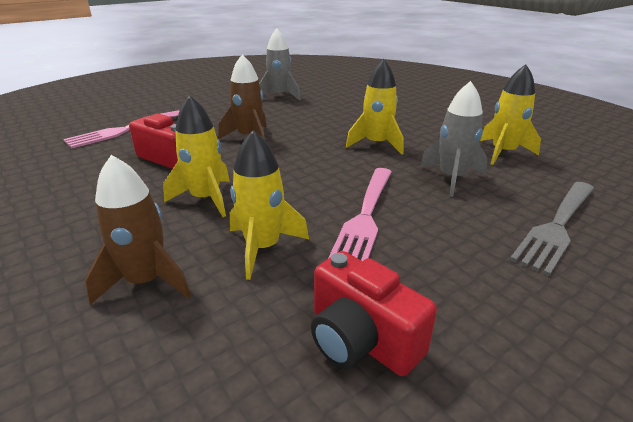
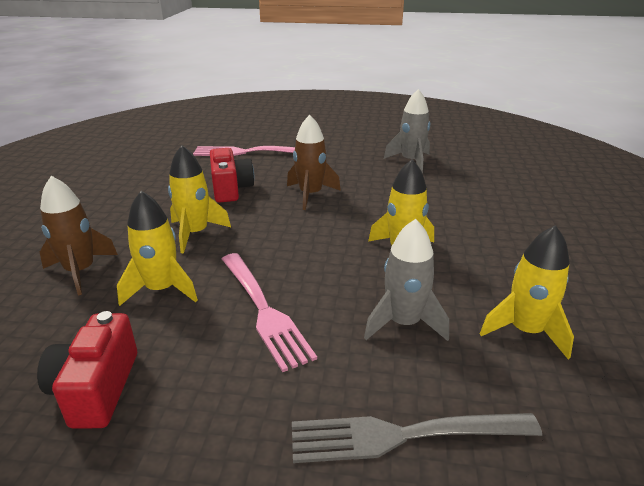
camera: 45 degrees right, 0 degrees up
pink fork [328,168,392,261] -> pink fork turned 90 degrees counterclockwise [222,253,317,372]

